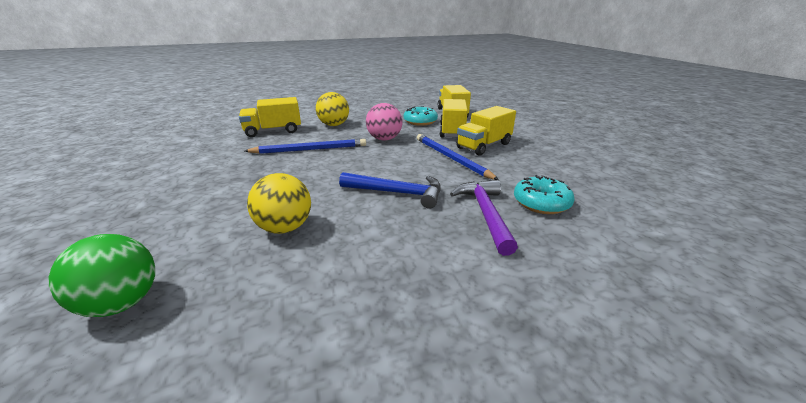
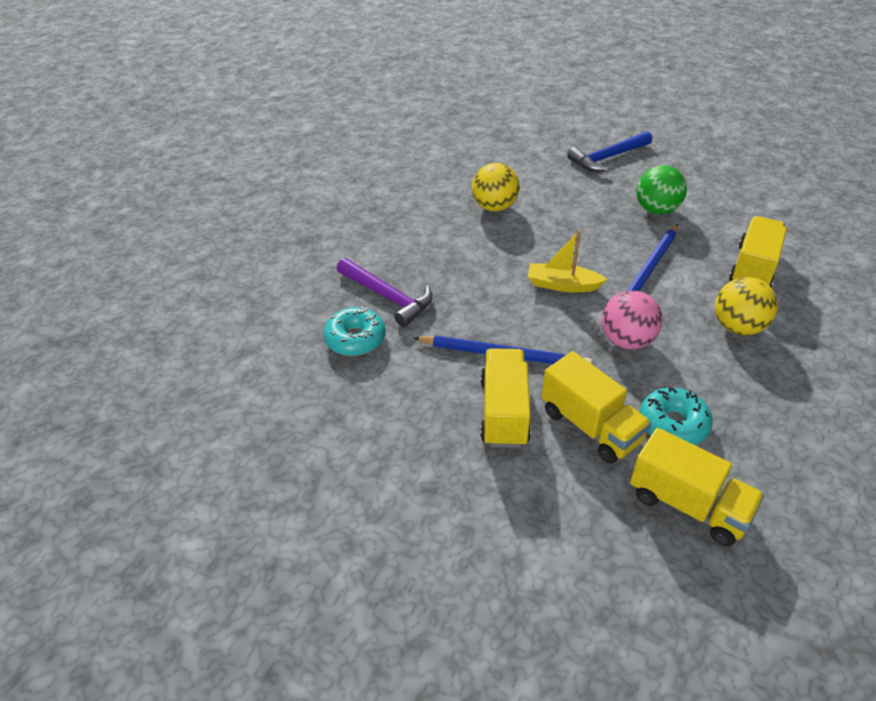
camera: 135 degrees right, 15 degrees up
green ball [49,234,155,317] -> green ball moved to [637,165,687,215]
blue hammer [339,172,441,209] -> blue hammer moved to [567,131,652,172]
none -> yellow boat [528,230,608,292]

